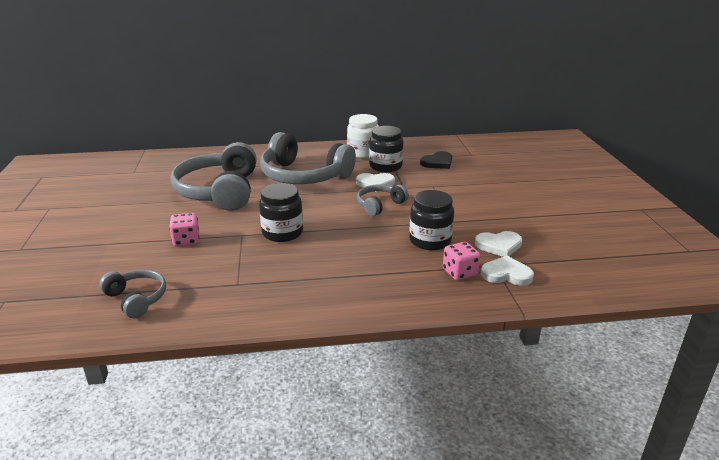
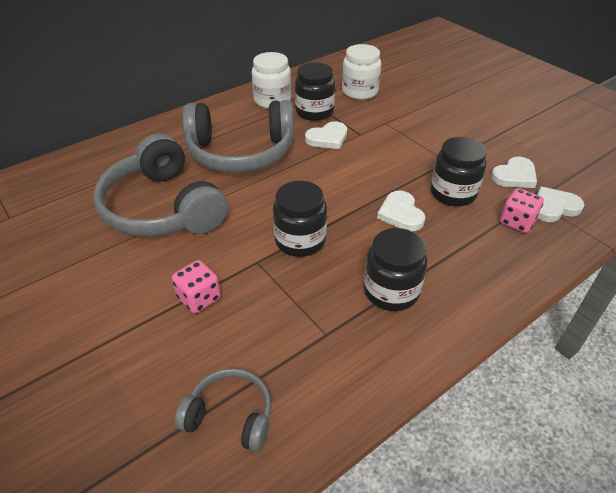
camera: 30 degrees left, 15 degrees up
grey headphones [357,184,409,216] -> none
black heart [420,151,452,169] -> white jar [342,44,381,100]
none -> black jar [364,228,427,311]
none -> white heart [377,191,425,231]

